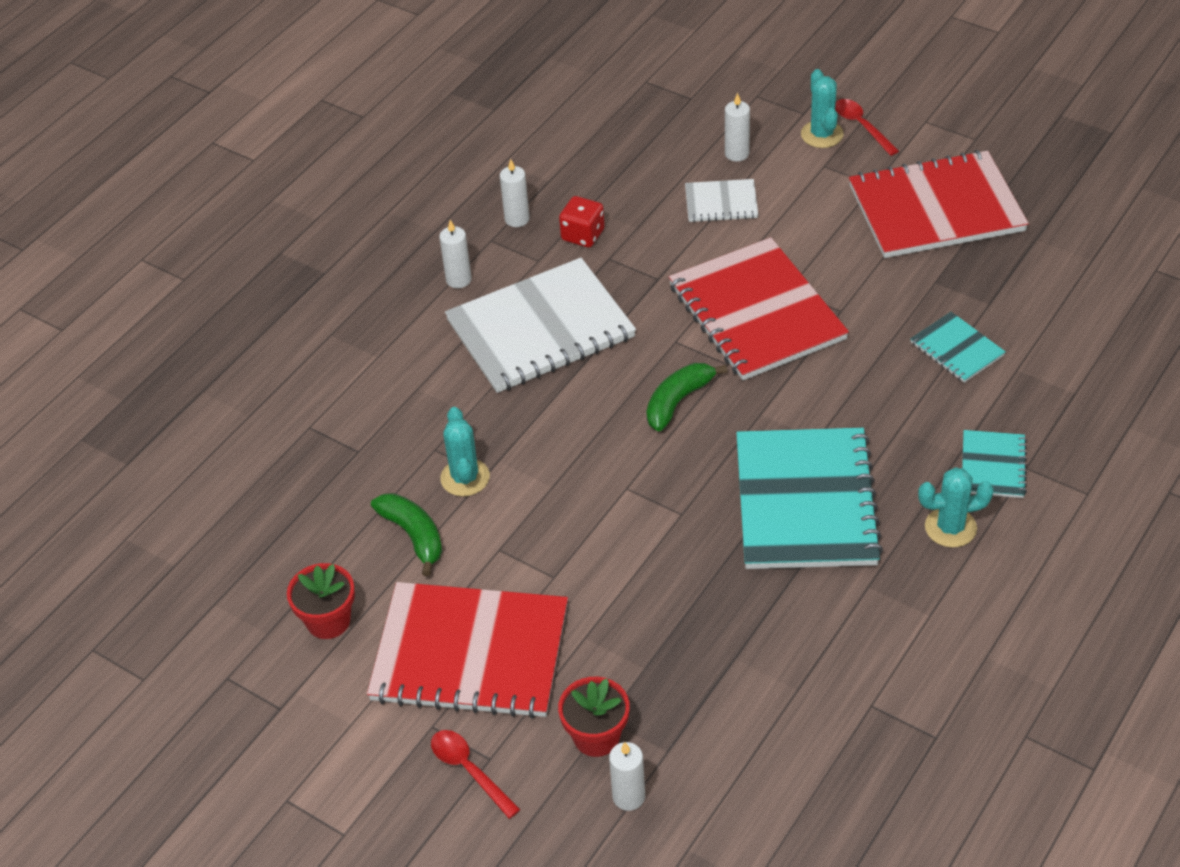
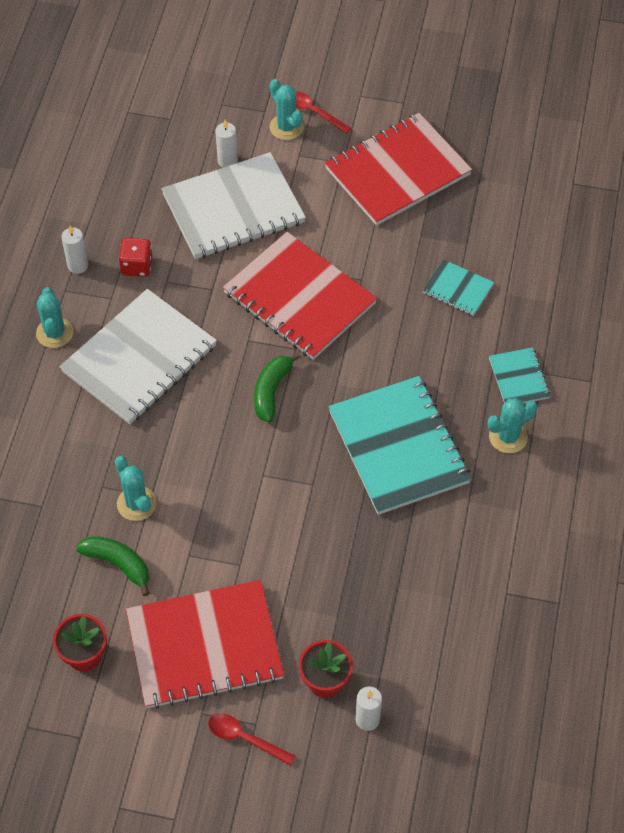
camera: 25 degrees left, 10 degrees up
white candle [439,220,472,288] -> turquoise cactus [36,287,73,348]
white notebook [685,179,758,222] -> white notebook [161,152,306,259], size x2.11

